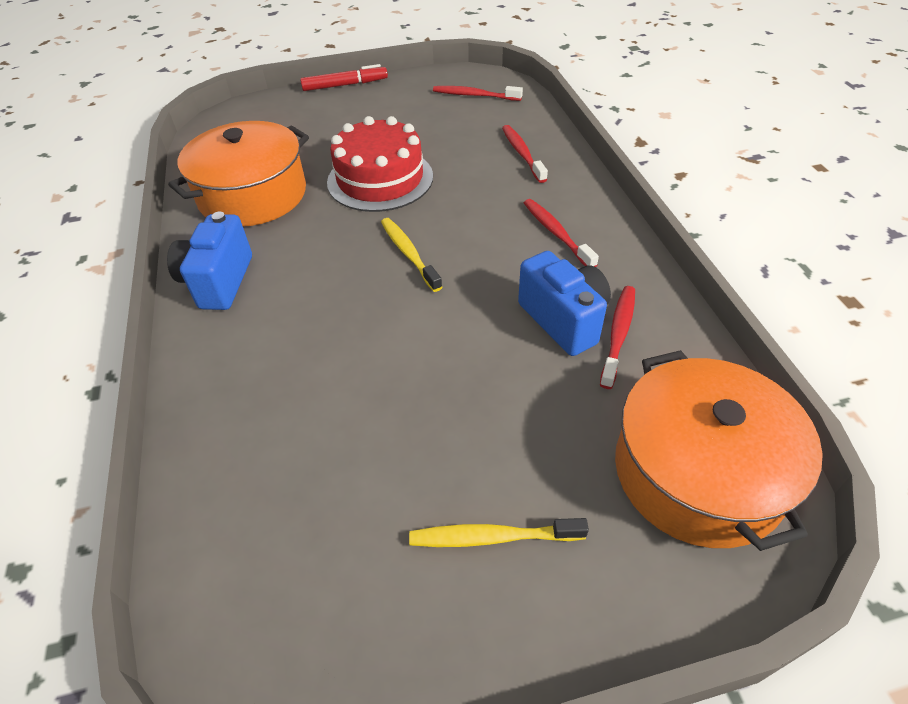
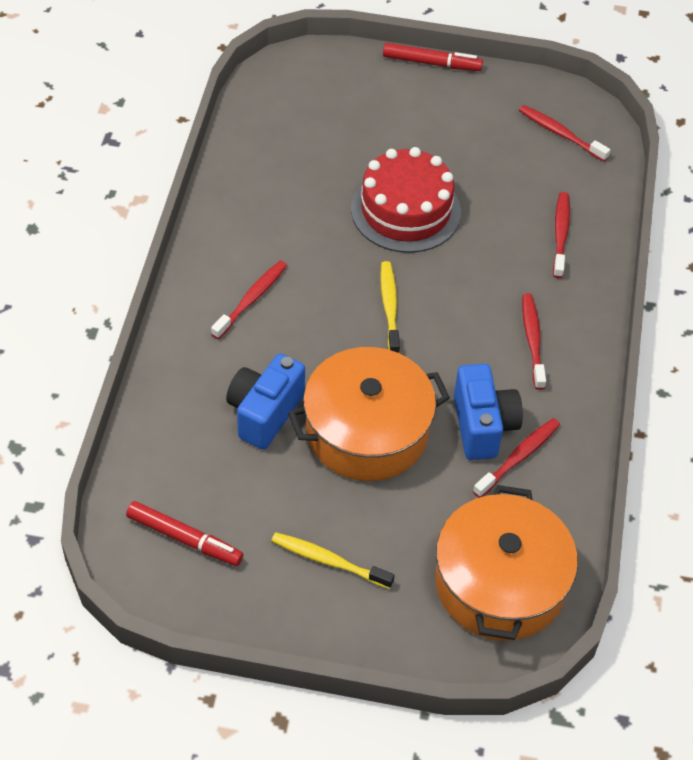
camera: 20 degrees right, 5 degrees up
blue camera [167,212,252,310] -> blue camera moved to [226,354,305,450]
orange pot [168,121,309,227] -> orange pot moved to [288,347,450,481]
none -> red marker [126,501,243,566]
none -> red toothbrush [211,260,287,339]

